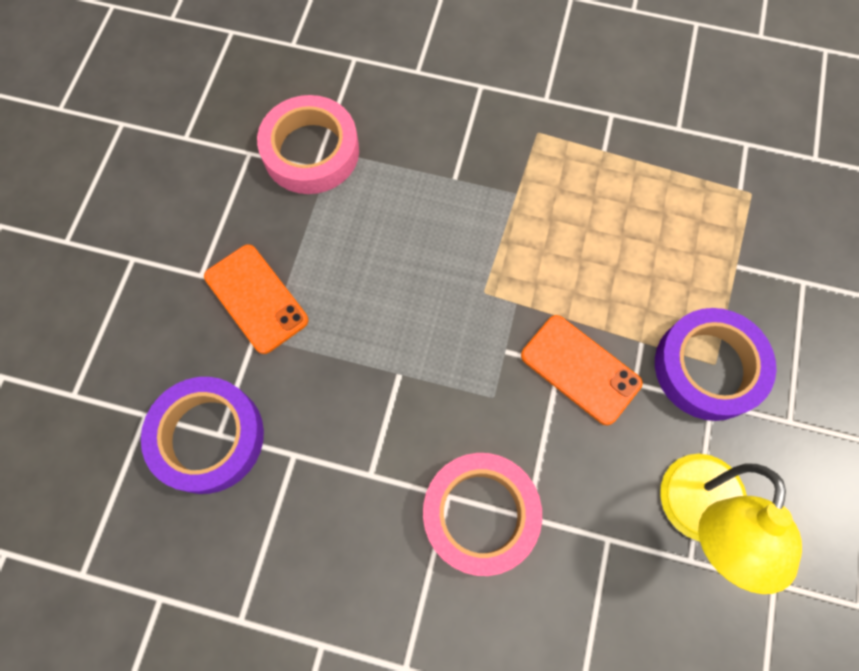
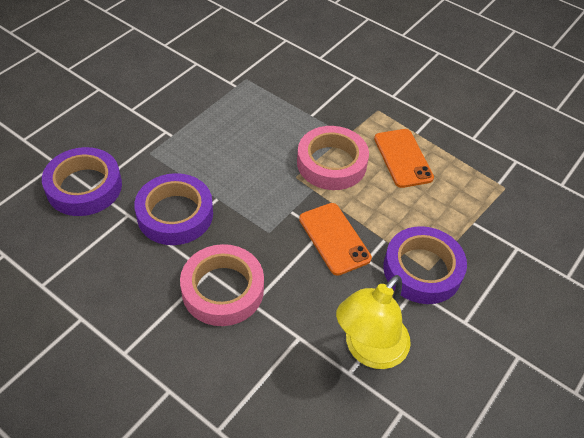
camera: 20 degrees right, 20 degrees down
orange phone [204,244,308,354] -> orange phone moved to [374,129,434,188]
pink tape [257,95,359,194] -> pink tape moved to [297,126,369,190]
none -> purple tape [134,173,213,245]

